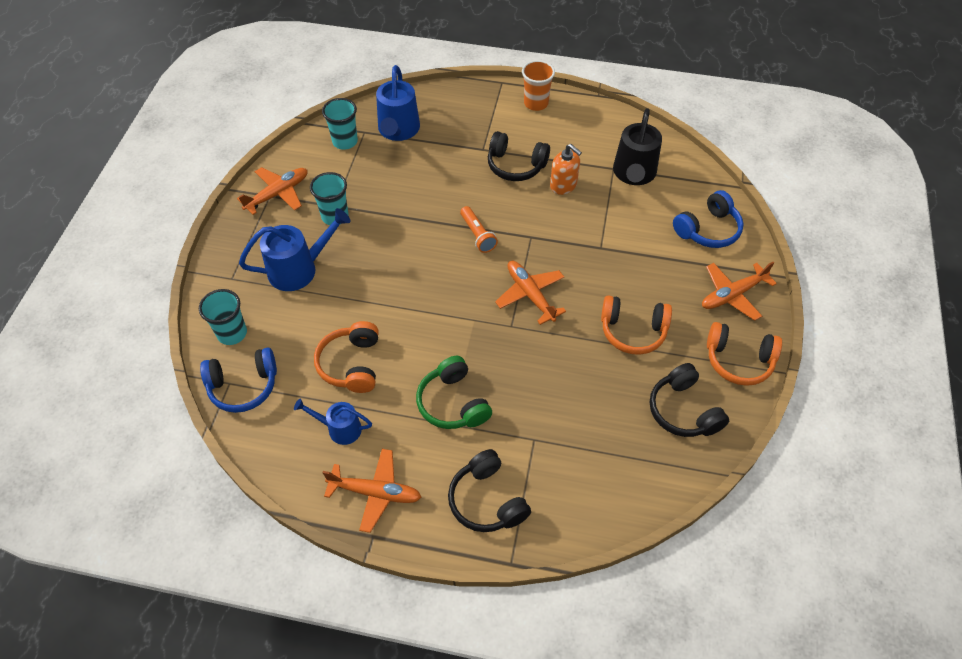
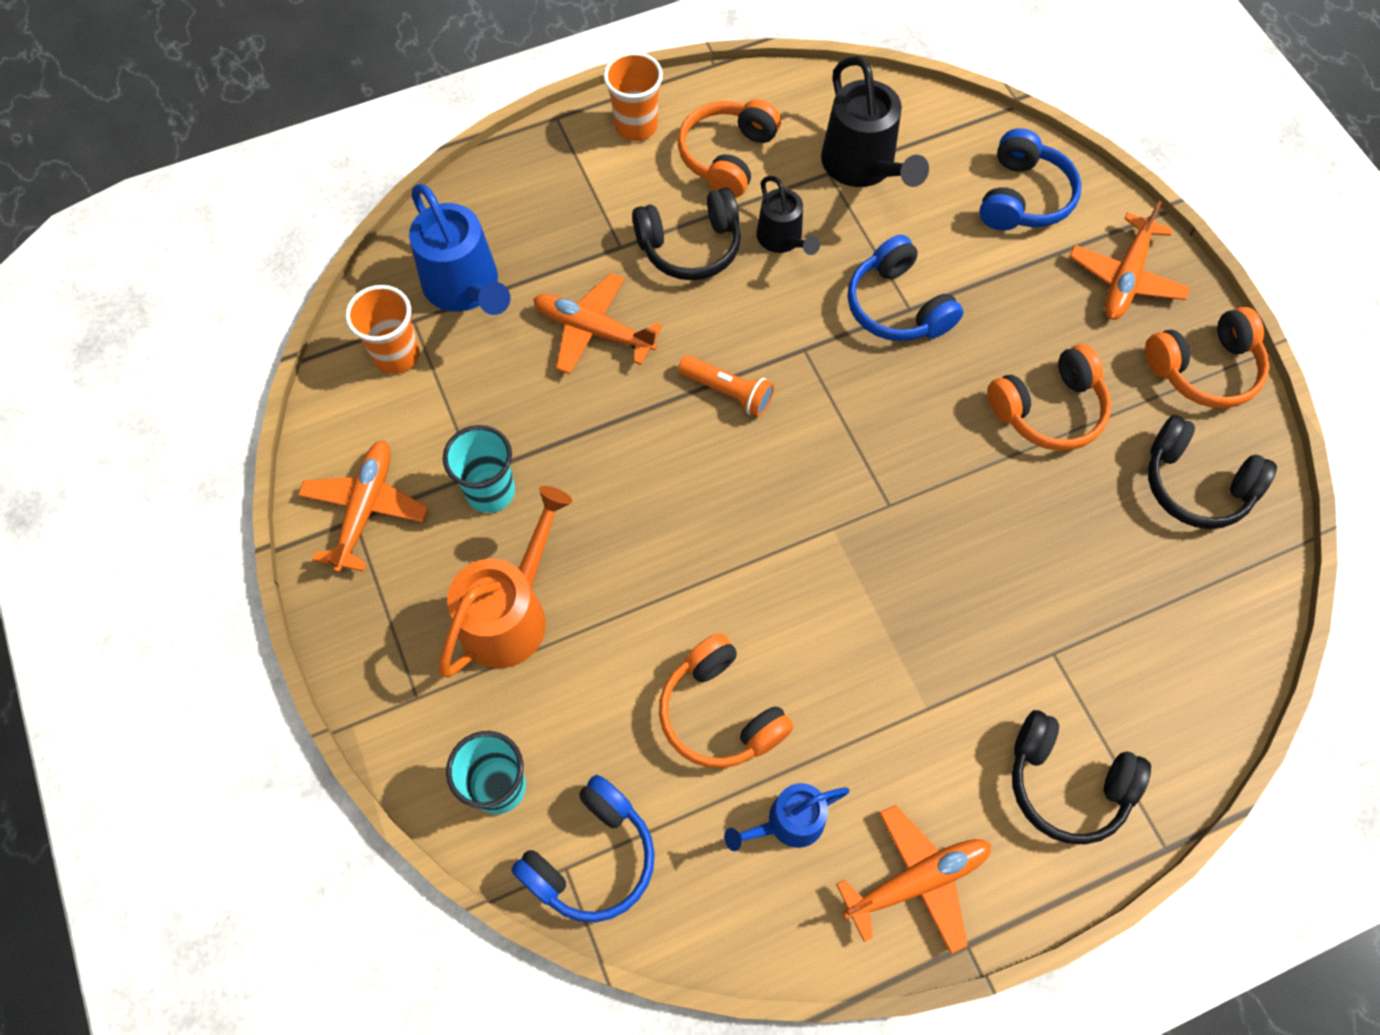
camera: 35 degrees left, 10 degrees up
blue watering can [239,208,351,291] -> orange watering can [439,486,572,678]
turquoise cup [322,98,358,150] -> orange cup [345,285,420,374]
green headphones [416,356,492,429] -> none
orange plane [495,261,566,325] -> orange plane moved to [533,273,662,374]
orange soap dispenser [550,144,582,195] -> black watering can [756,176,820,255]
none -> orange headphones [678,99,781,198]
none -> blue headphones [848,235,963,341]

